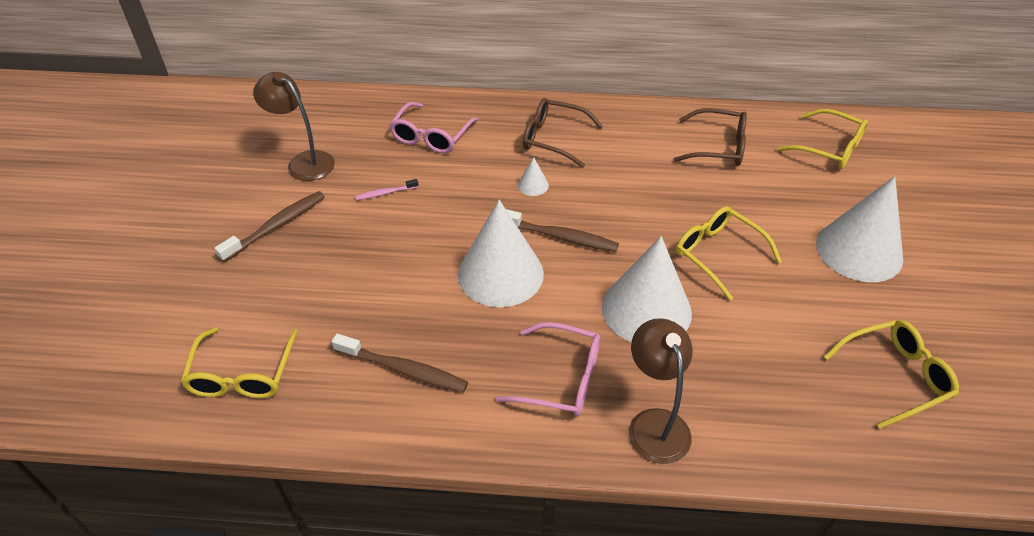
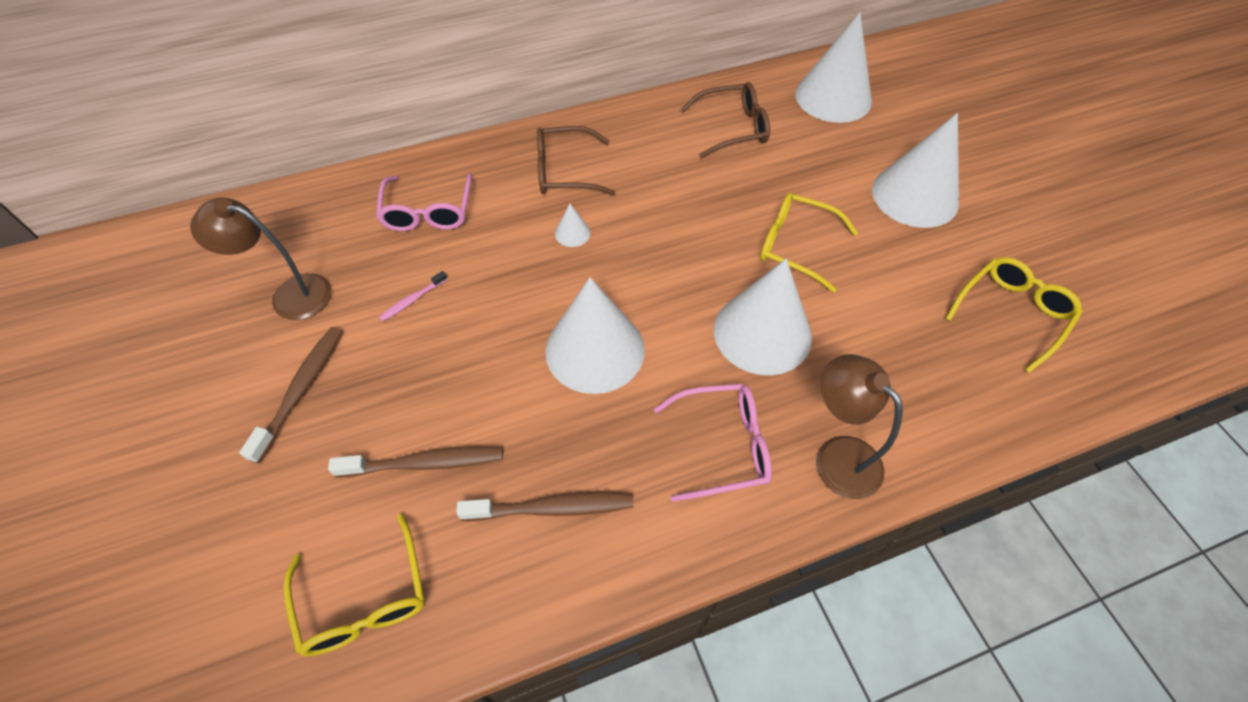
camera: 25 degrees left, 10 degrees up
brown toothbrush [506,209,619,252] -> brown toothbrush moved to [328,446,503,477]
yellow glasses [777,109,868,169] -> white cone [795,12,872,123]

